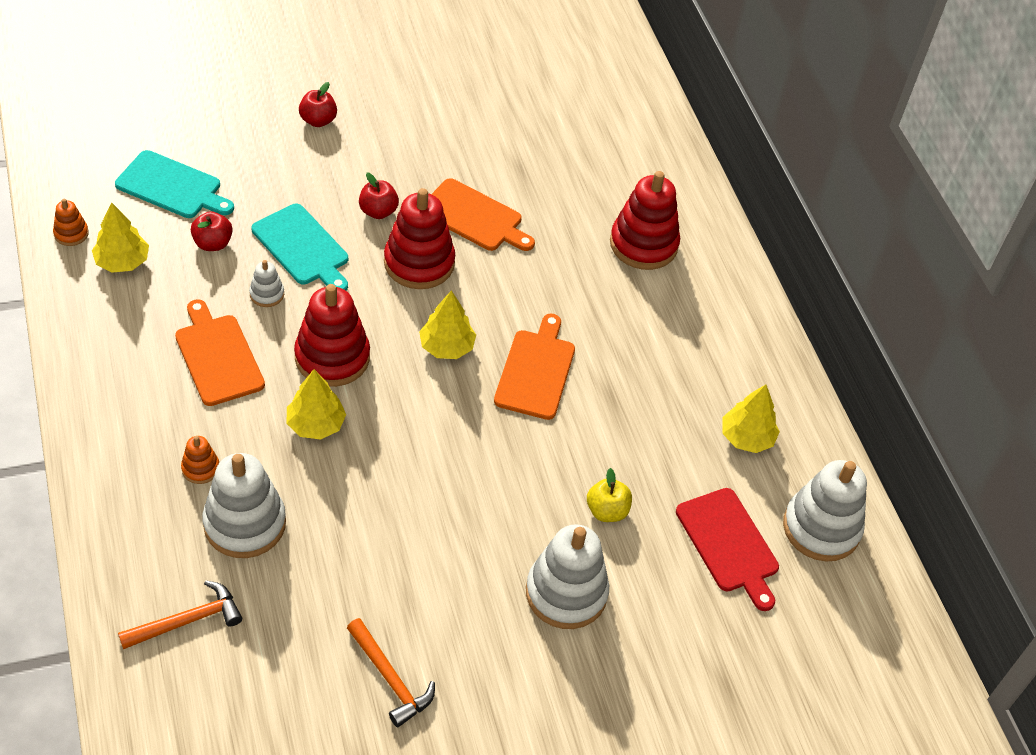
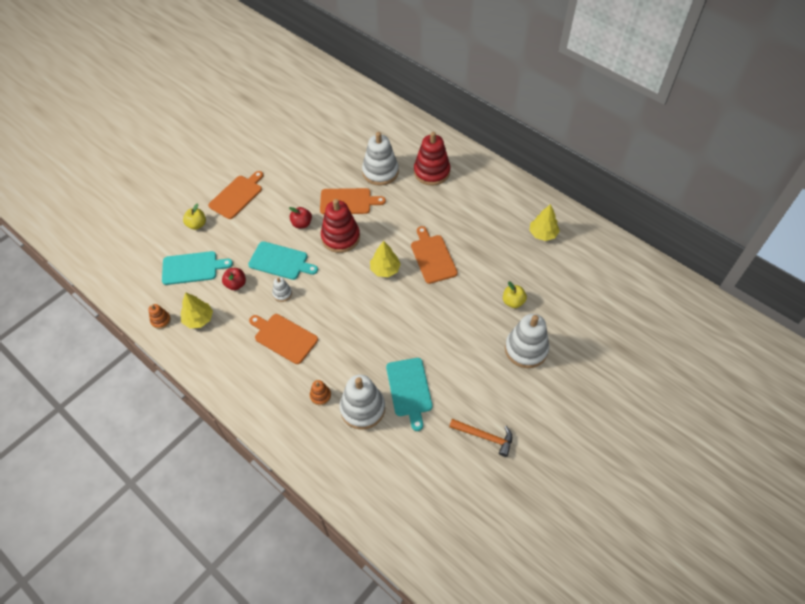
camera: 25 degrees left, 5 degrees up
orange hammer [118,580,242,649] -> none
yellow tree [287,369,346,440] -> none
red stacking toy [294,284,370,387] -> none
red apple [299,82,337,127] -> orange cutting board [208,171,264,219]
red cutting board [676,488,779,611] -> none
white stacking toy [783,460,867,561] -> white stacking toy moved to [362,132,399,186]
none -> yellow apple [183,203,206,230]
none -> turquoise cutting board [386,358,433,431]

